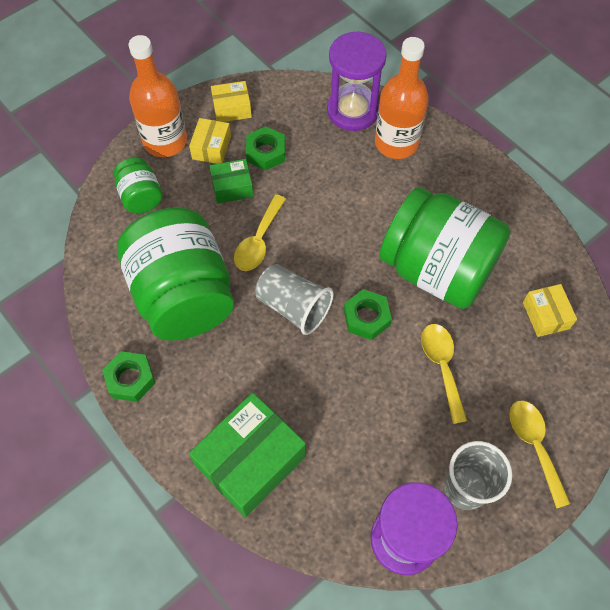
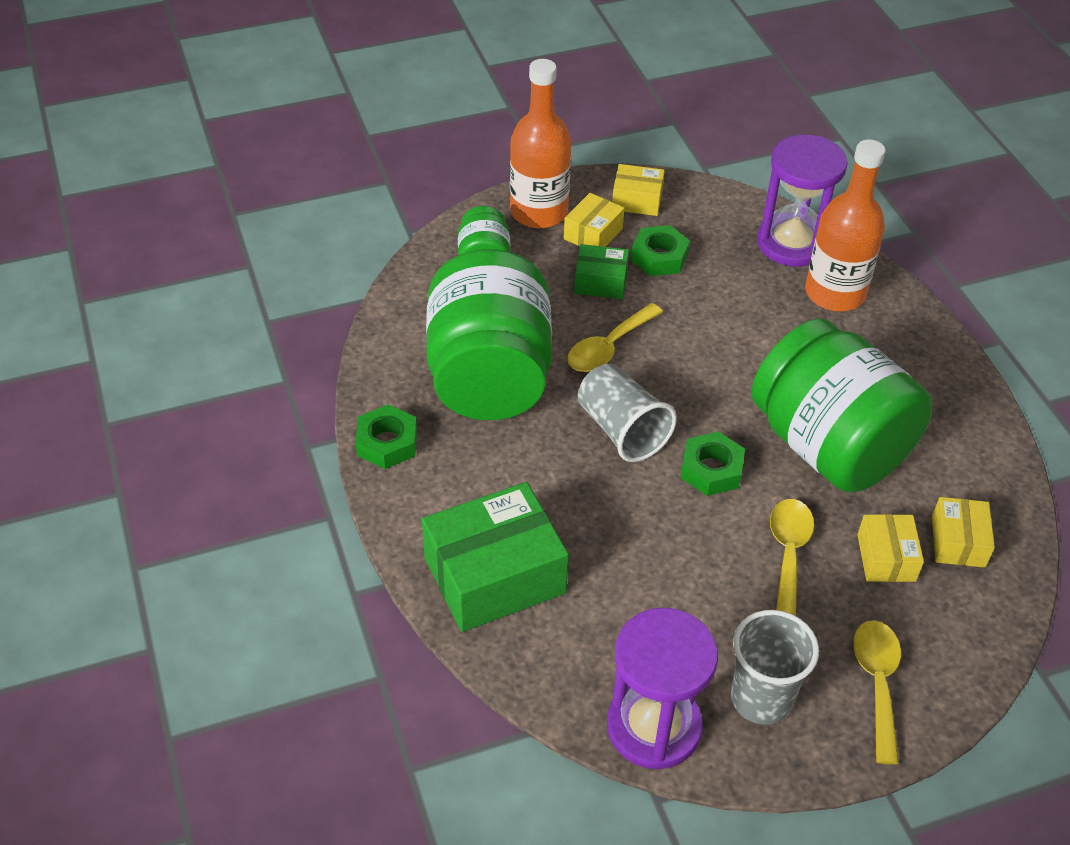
camera: 20 degrees right, 15 degrees down
none -> yellow box [857,514,924,582]

